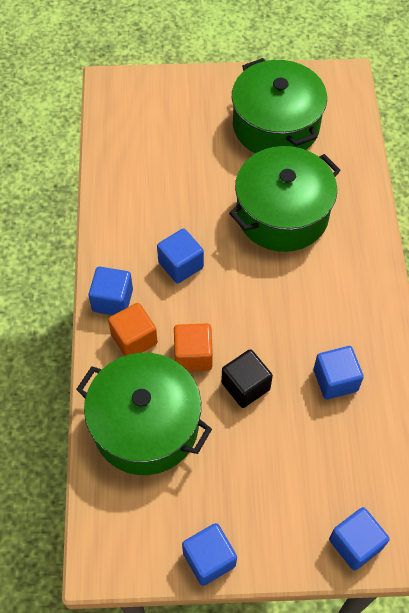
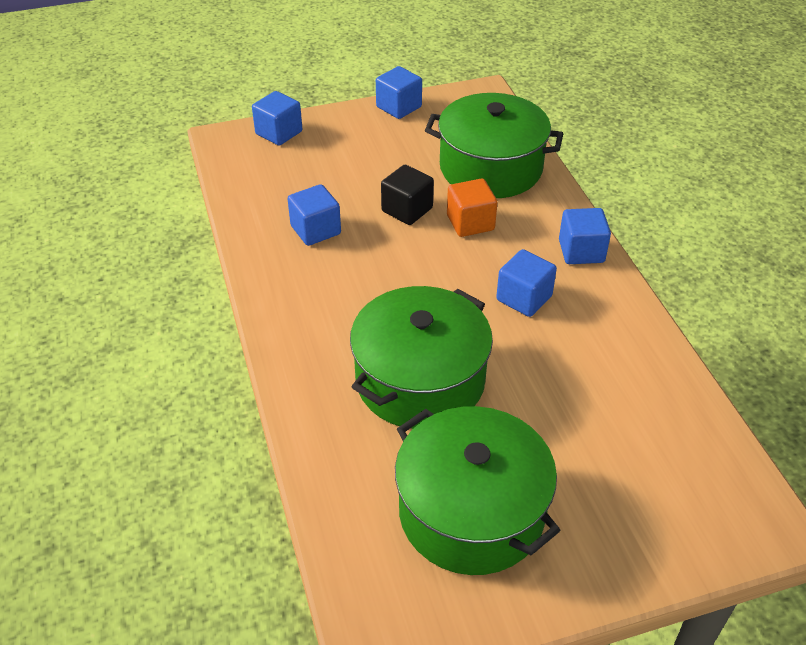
camera: 165 degrees right, 15 degrees down
orange cube [108,303,158,356] -> none

